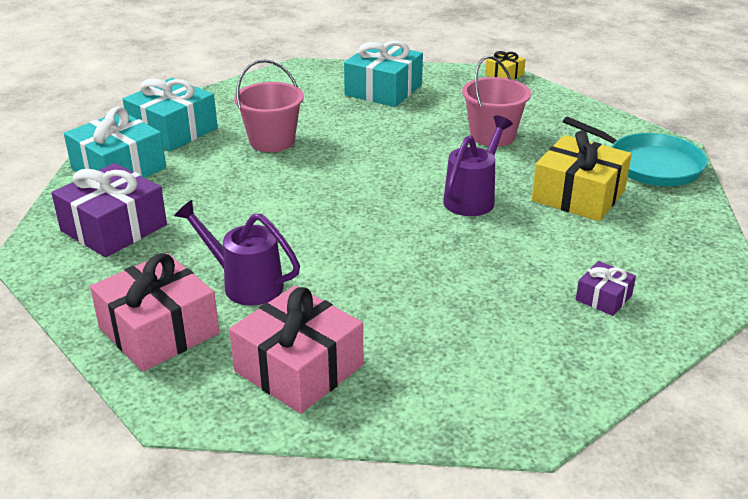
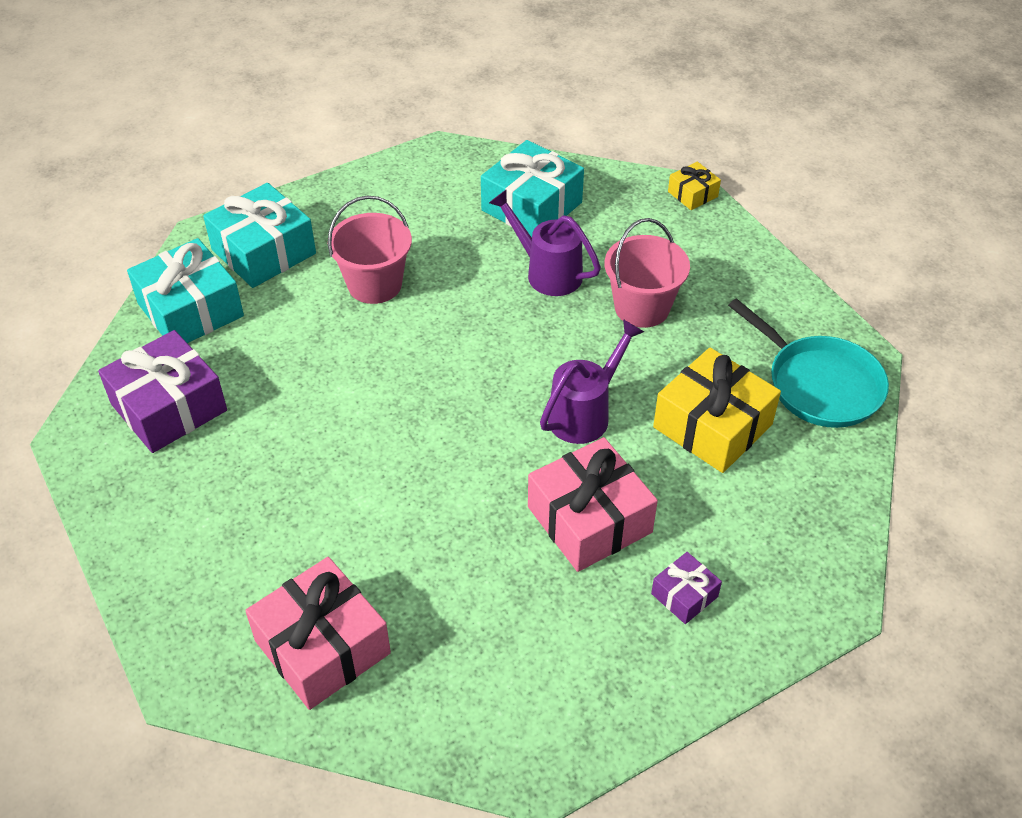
camera: 10 degrees right, 15 degrees up
pink gift [90,253,219,371] -> pink gift moved to [528,437,658,572]
purple watering can [174,200,300,306] -> purple watering can moved to [489,189,601,296]

